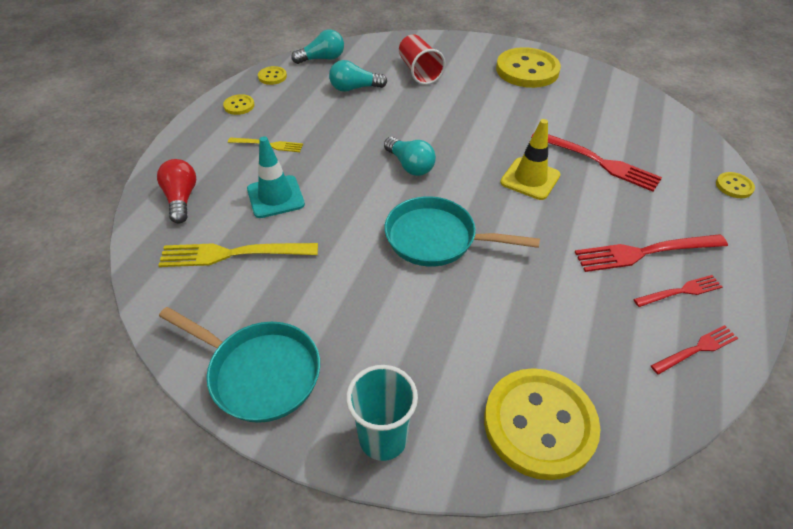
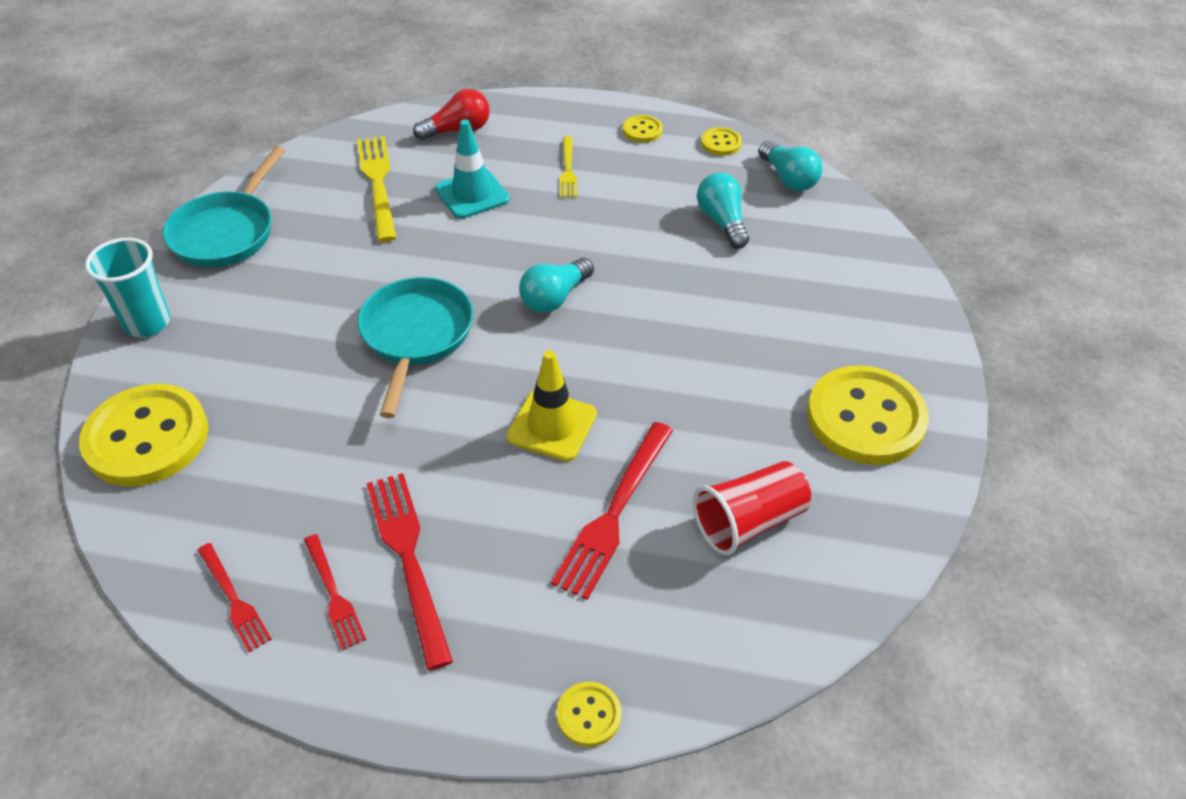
camera: 80 degrees right, 0 degrees up
red cup [399,34,446,85] -> red cup moved to [693,461,811,555]

